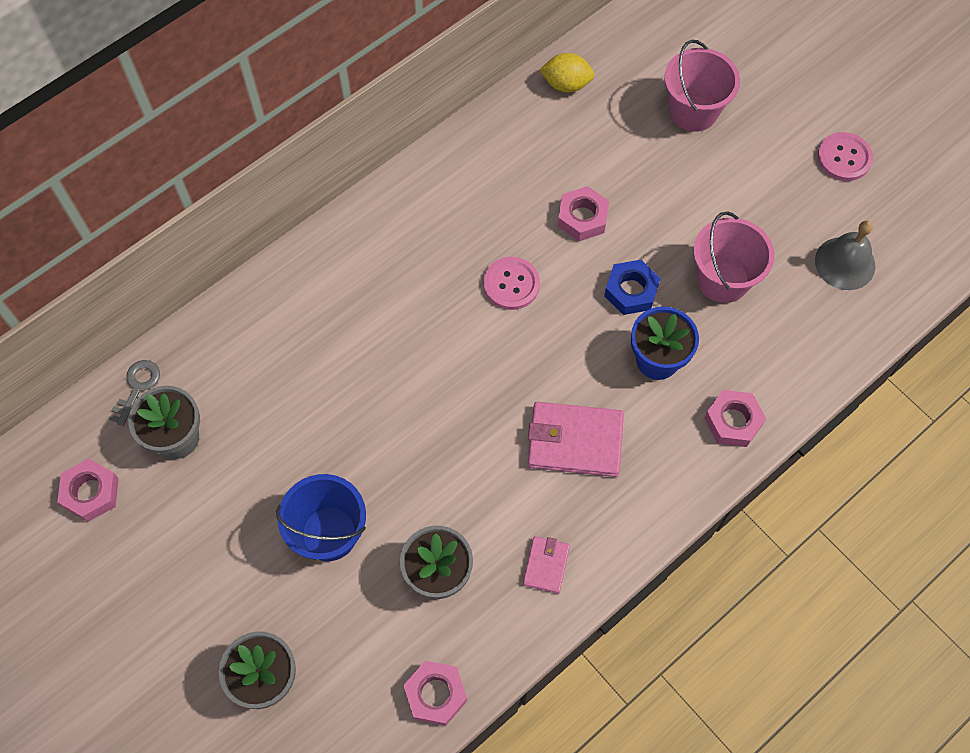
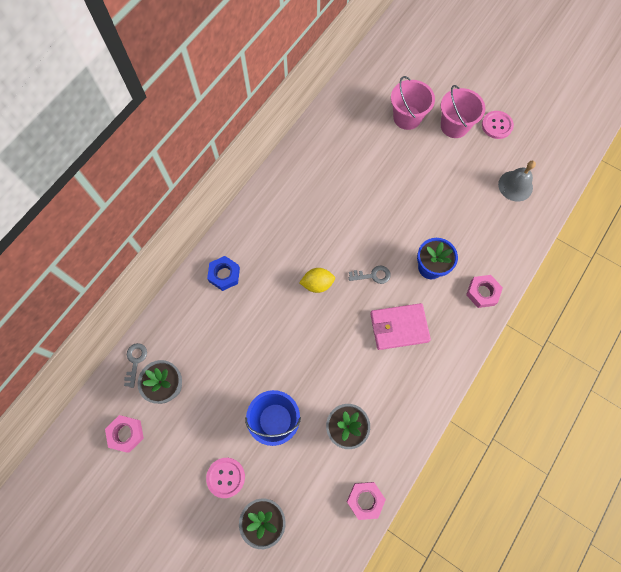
camera: 15 degrees left, 5 degrees up
pink button [484,257,540,310] -> pink button moved to [206,458,245,498]
pink wallet [523,536,570,594] -> none
yellow lemon [539,53,595,92] -> yellow lemon moved to [299,268,335,293]
pink nut [558,186,609,241] -> none
blue nut [604,260,661,315] -> blue nut moved to [207,256,240,291]
pink bucket [693,211,774,303] -> pink bucket moved to [441,85,485,138]
none -> grey key [349,266,391,284]

